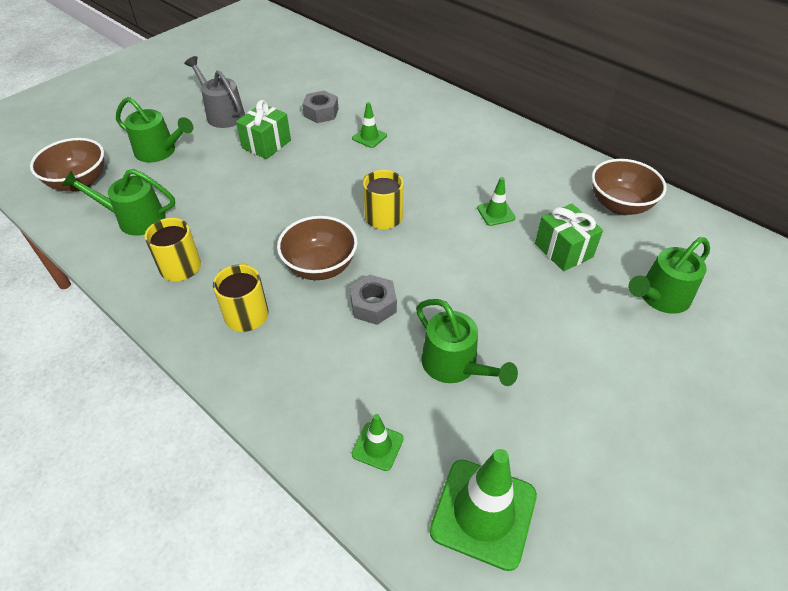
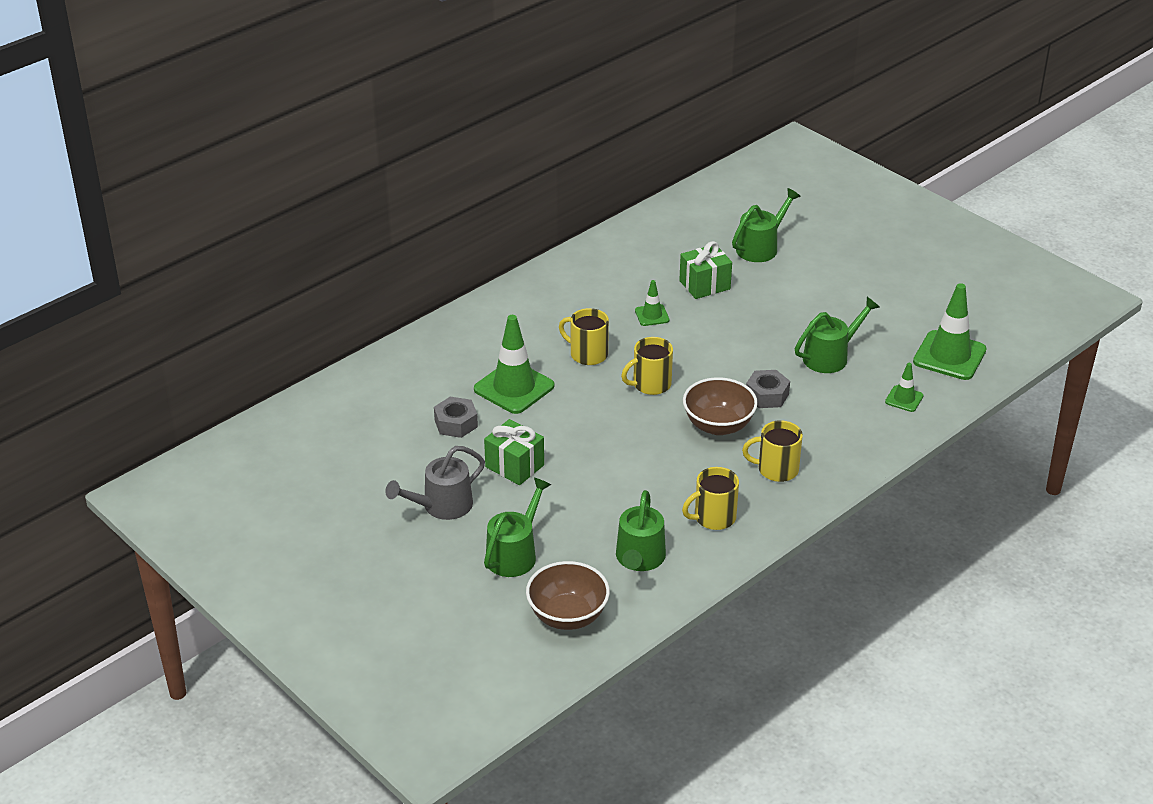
camera: 85 degrees left, 10 degrees down
green traffic cone [352,102,387,148] -> green traffic cone [474,315,554,414], size x1.98
brown bowl [591,159,666,215] -> none
green watering can [628,237,710,314] -> green watering can turned 105 degrees counterclockwise [732,188,801,262]
none -> yellow mug [559,308,609,365]

